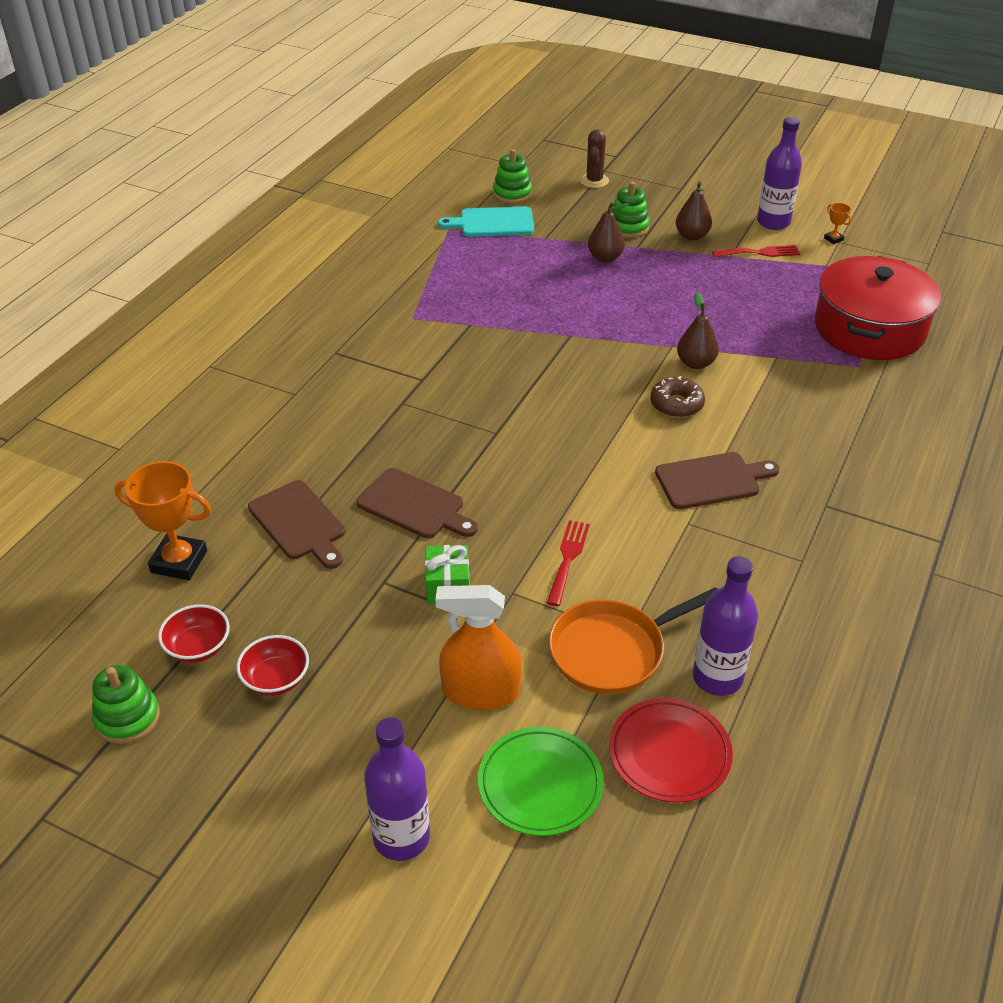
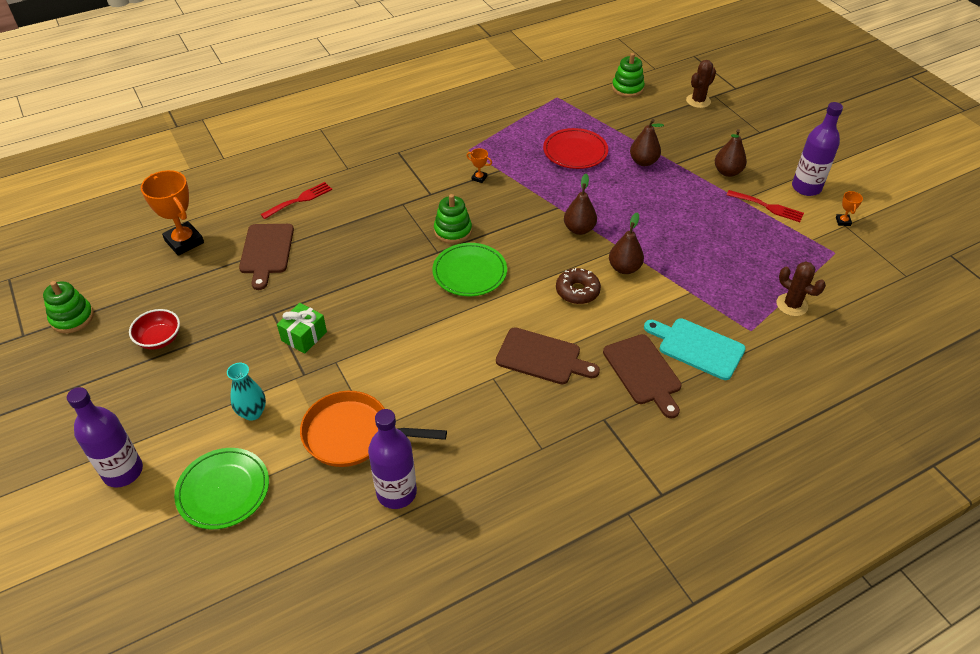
camera: 35 degrees right, 5 degrees up
red bowl [158,604,230,663] -> none
brown cutting board [356,468,478,538] -> brown cutting board moved to [603,334,682,419]
orange spray bottle [435,585,522,710] -> turquoise vase [227,363,266,421]
turquoise cutting board [438,206,534,237] -> turquoise cutting board moved to [644,318,746,380]
red fork [547,520,590,606] -> red fork moved to [260,182,332,219]
red plate [609,698,733,803] -> red plate moved to [543,128,608,169]
green stacking toy [611,182,650,238] -> green stacking toy moved to [434,194,472,244]
red pot [814,256,941,360] -> brown cactus [776,261,826,316]
none -> green plate [432,243,507,296]
none -> orange trophy [467,148,492,183]
none -> brown pear [564,174,597,235]

